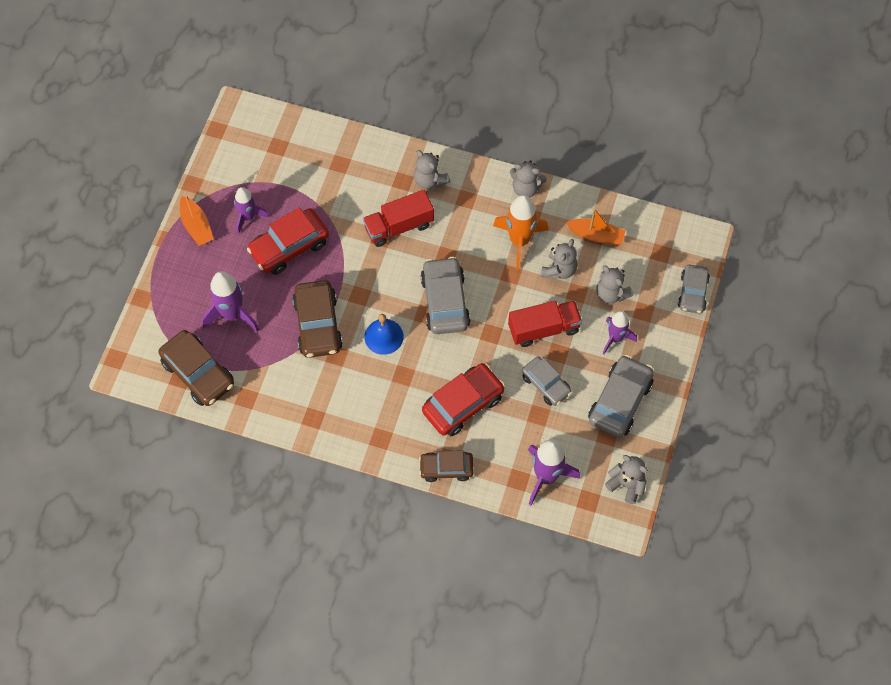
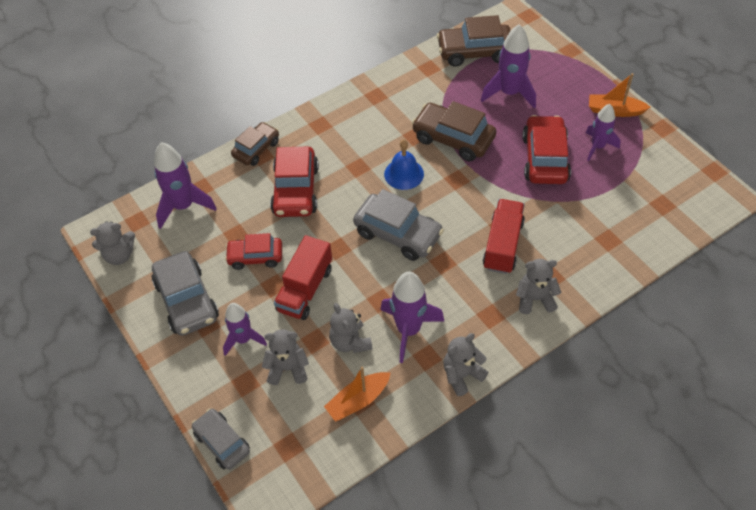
camera: 130 degrees right, 10 degrees down
orange rocket [493,195,548,269] -> purple rocket [380,271,444,363]
grey car [522,356,572,406] -> red car [225,233,282,270]

